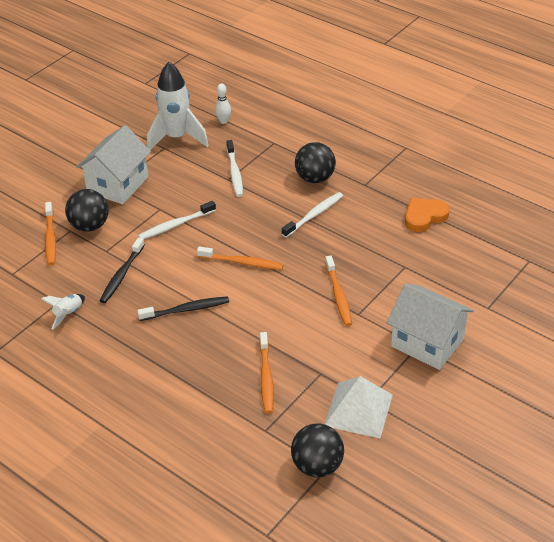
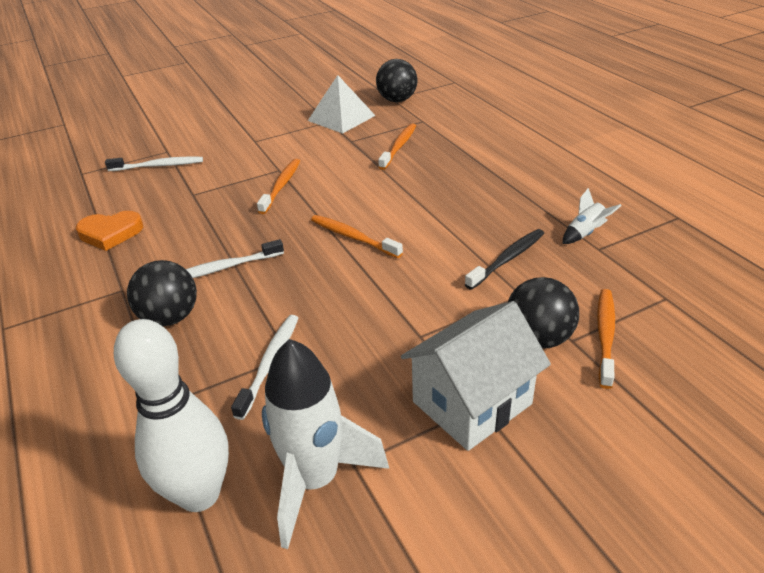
camera: 155 degrees left, 5 degrees down
black toothbrush [137,296,229,321] -> none
white toothbrush [138,201,216,239] -> white toothbrush moved to [105,157,203,171]
white bowling pin [215,84,231,124] -> white bowling pin [114,319,229,512], size x2.30
white house [387,283,474,370] -> none

